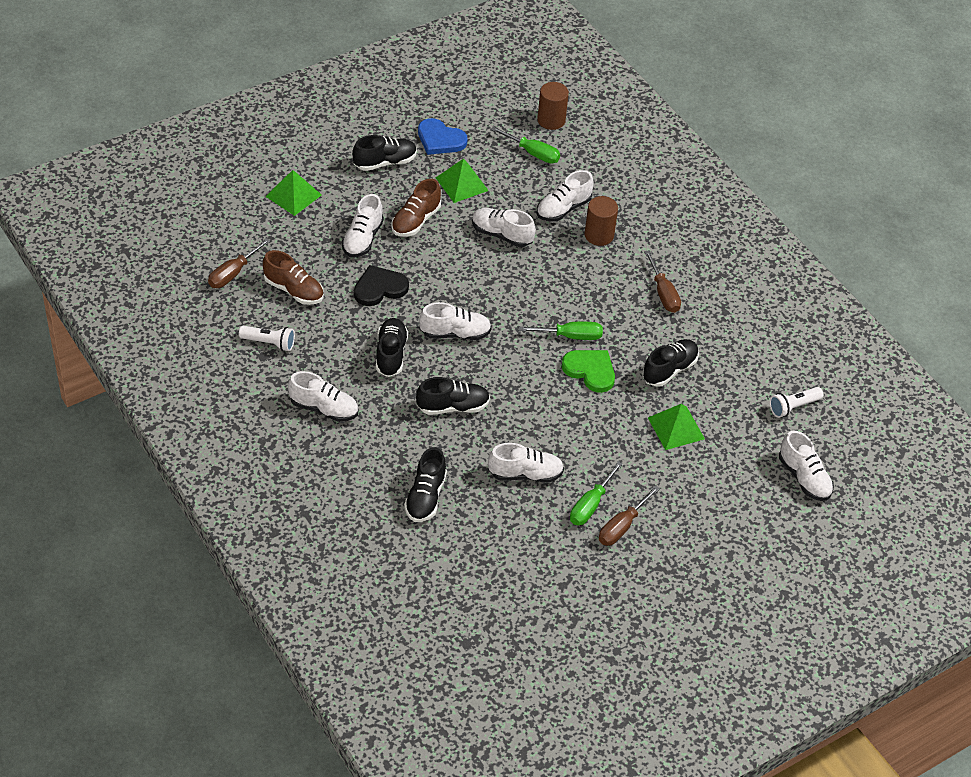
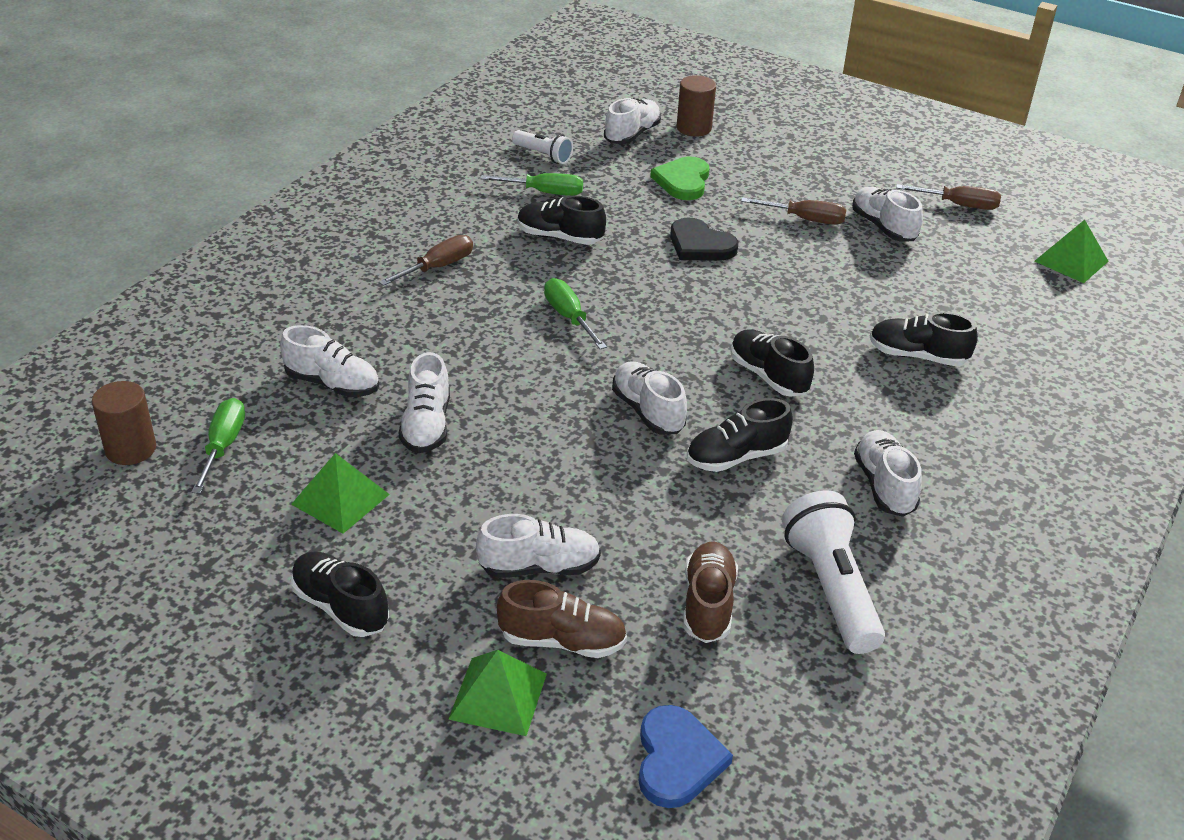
camera: 115 degrees left, 10 degrees down
brown screwdriver [208,238,271,288] -> brown screwdriver moved to [896,184,1001,210]
white flashlight [239,326,295,351] -> white flashlight [782,490,885,654], size x1.78
black heart [354,265,409,306] -> black heart moved to [670,217,738,261]
brown shoe [391,179,441,236] -> brown shoe moved to [497,580,627,658]
black shoe [404,447,447,522] -> black shoe turned 150 degrees counterclockwise [870,312,978,366]
blue heart [418,118,467,155] -> blue heart moved to [638,705,733,808]
white shoe [488,443,564,483] -> white shoe moved to [852,187,923,241]
green heart [562,350,615,393] -> green heart moved to [650,157,710,200]
green screwdriver [570,461,623,525] -> green screwdriver moved to [480,173,583,196]
brown cylinder [585,196,618,246] -> brown cylinder moved to [676,75,716,137]
green pyramid [648,404,705,450] -> green pyramid moved to [1034,220,1109,283]

